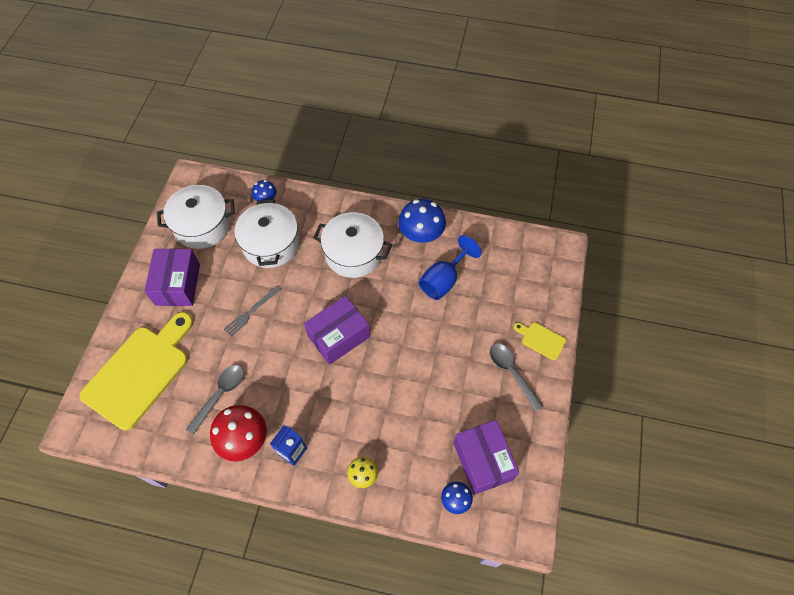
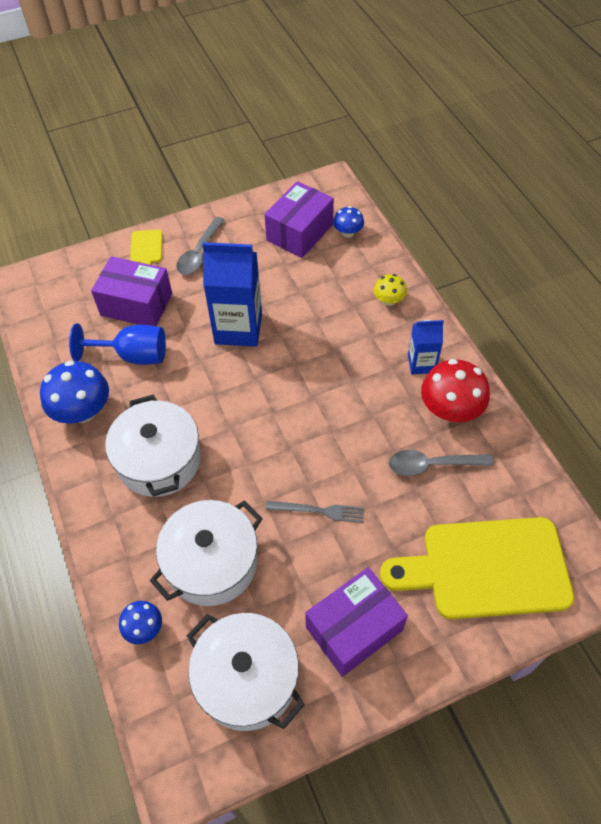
camera: 125 degrees left, 5 degrees down
purple box [304,296,370,365] -> purple box moved to [91,256,172,326]
none -> blue carton [202,242,262,347]

